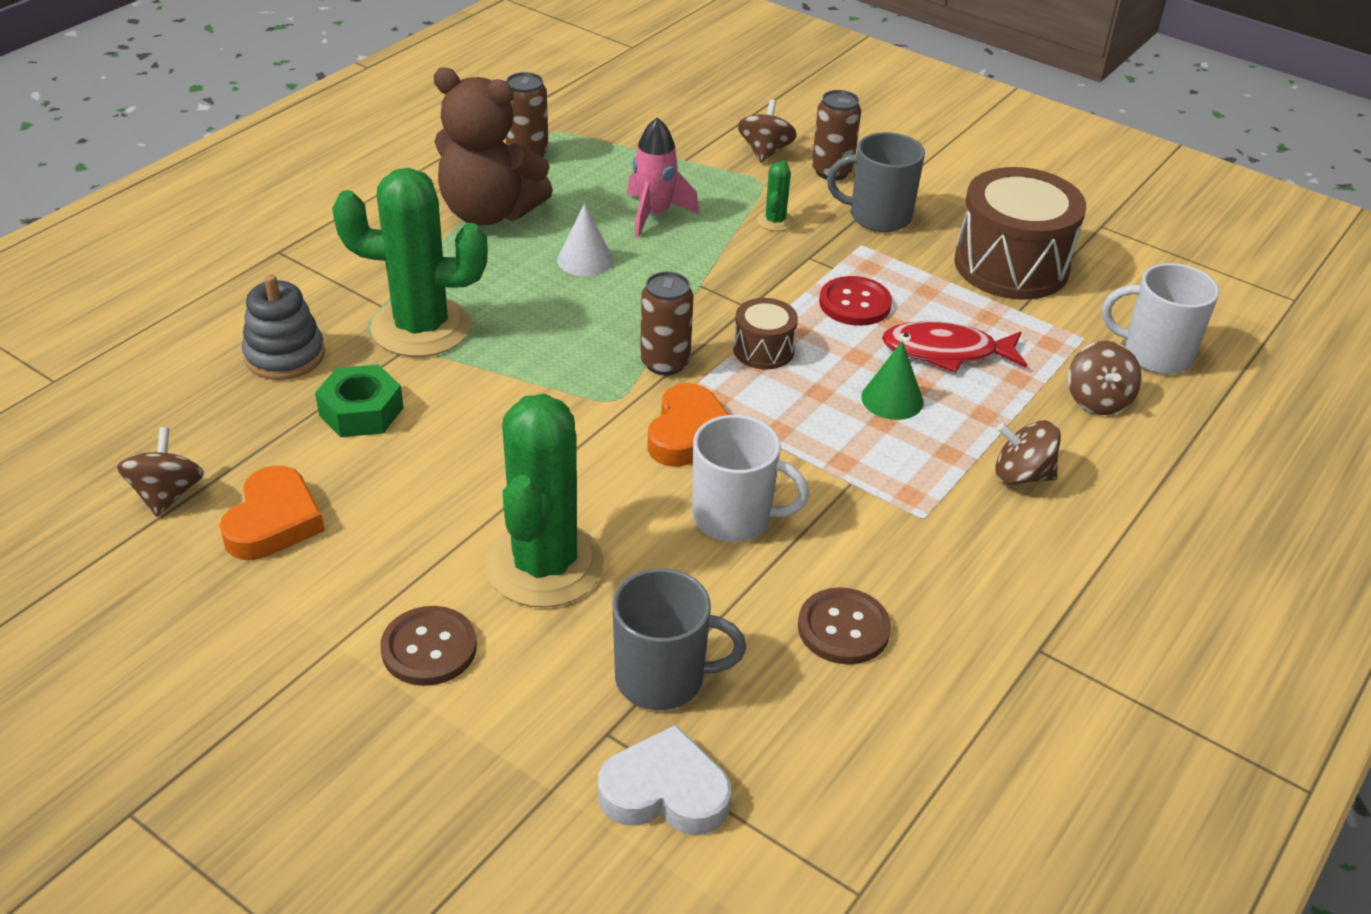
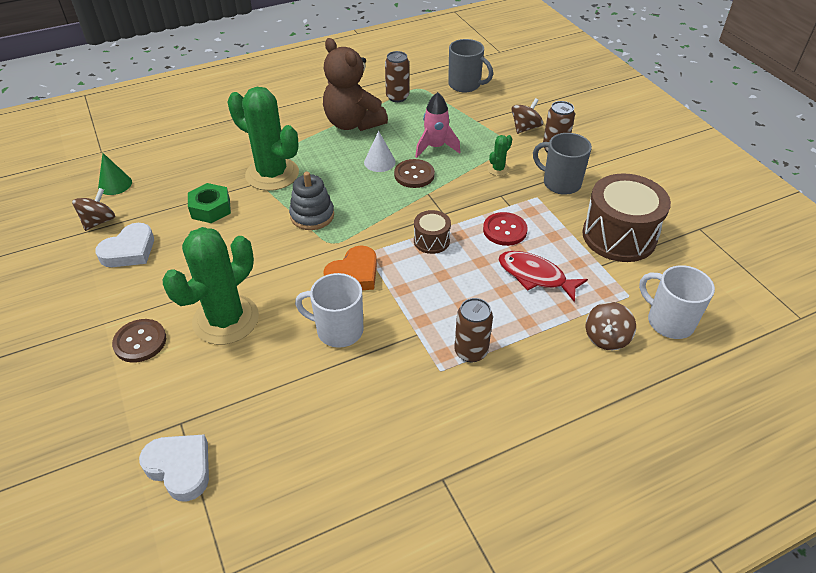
camera: 30 degrees right, 5 degrees up
orange heart [219,465,325,560] -> white heart [95,223,154,267]
grey stacking toy [242,274,325,380] -> grey stacking toy moved to [289,172,334,230]
grey mug [613,568,746,710] -> grey mug moved to [448,39,493,92]
brown can [640,272,694,375] -> brown can moved to [454,298,493,362]
white mug [692,415,809,542] -> white mug turned 150 degrees clockwise [295,273,364,348]
brown button [798,587,891,665] -> brown button moved to [394,159,435,188]
green cone [861,341,923,420] -> green cone moved to [98,153,132,195]
brown spinning top [995,420,1061,485] -> none

